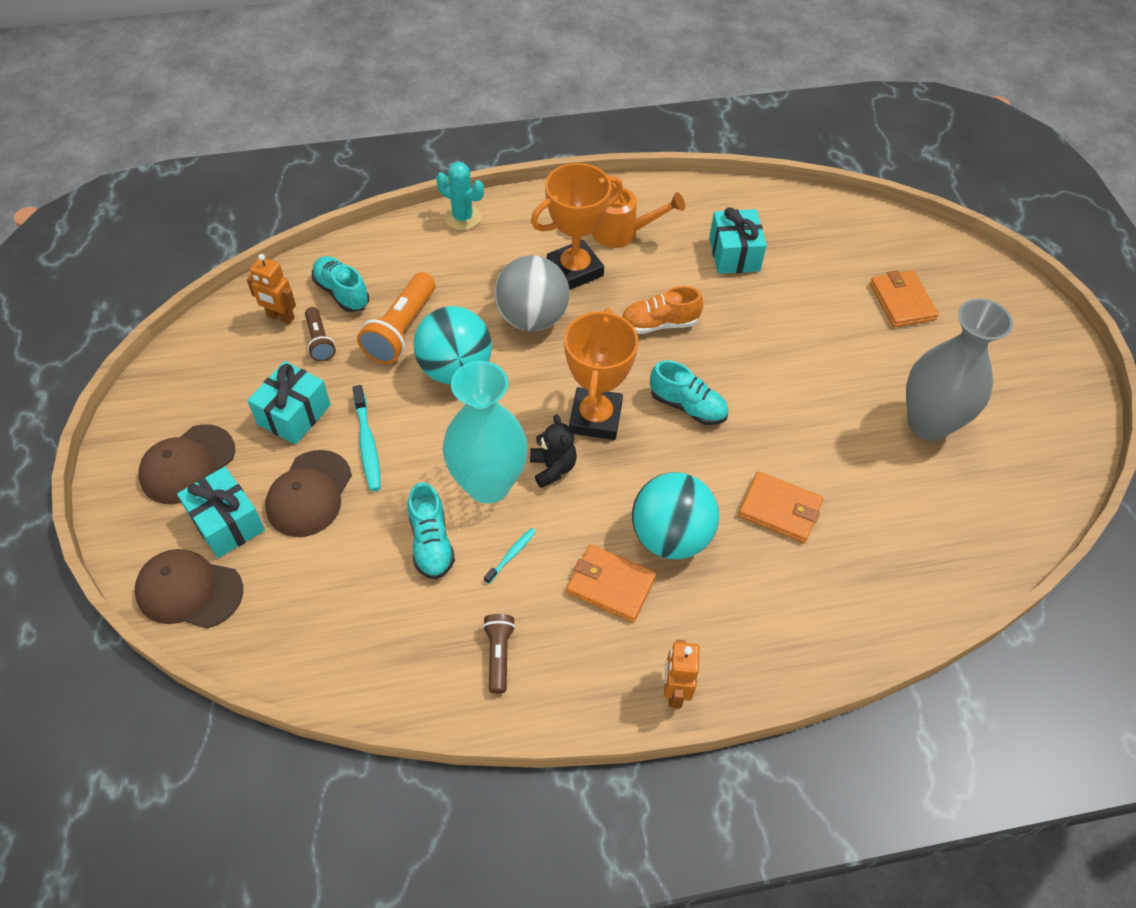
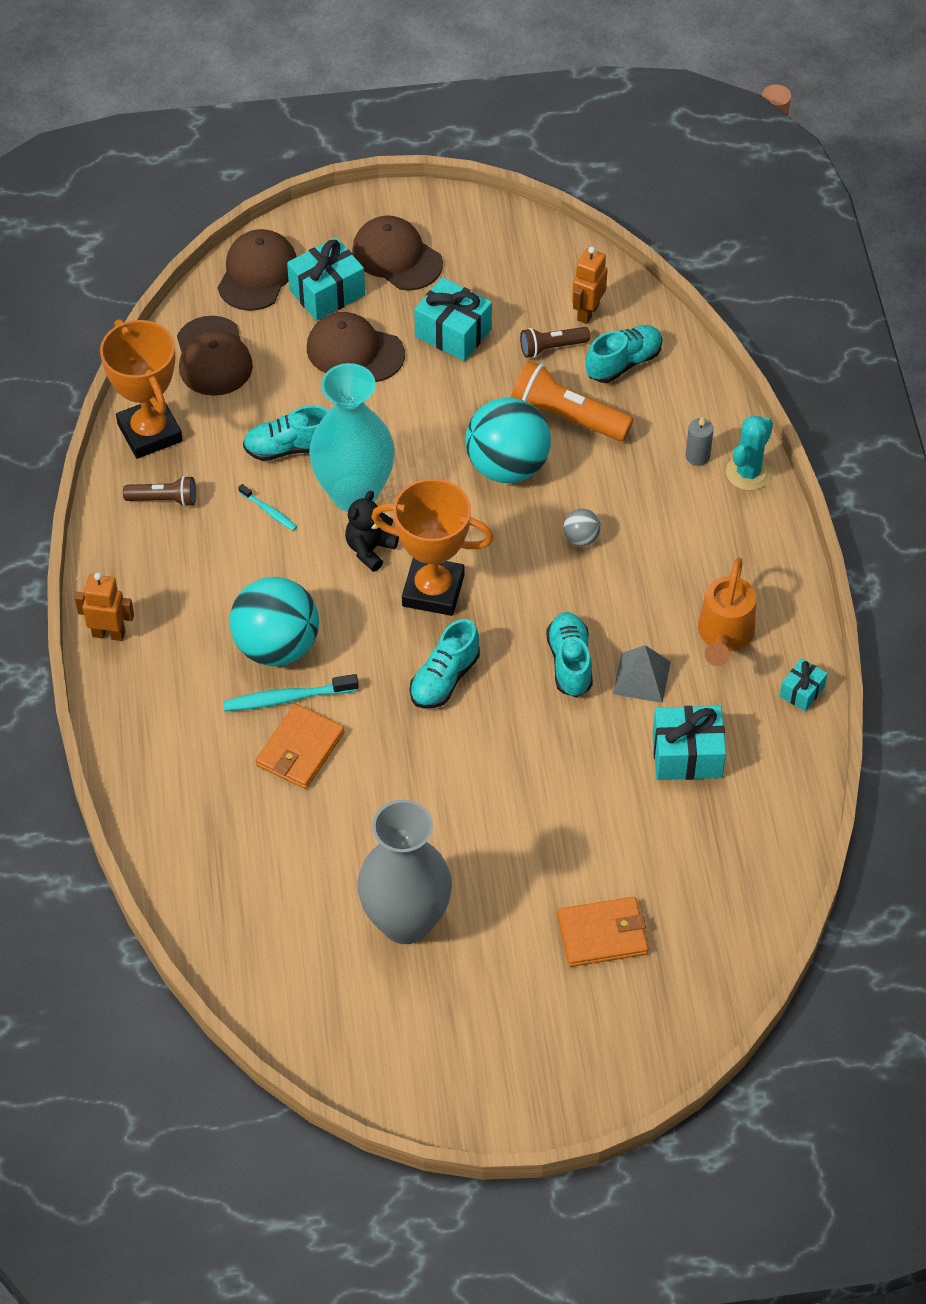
camera: 95 degrees right, 0 degrees up
turquoise toothbrush [352,385,381,491] -> turquoise toothbrush moved to [223,674,359,711]
grey ball [495,255,570,332] -> grey ball [563,509,601,546], size x0.43
black teddy bear [530,414,577,488] -> black teddy bear turned 135 degrees clockwise [345,491,399,572]
orange trophy [531,163,623,290] -> orange trophy moved to [100,319,183,459]
orange wallet [566,544,656,622] -> none
orange shoe [622,286,703,334] -> turquoise shoe [546,612,593,697]
none -> brown cap [177,316,253,396]
none -> grey pyramid [613,645,671,703]
none -> grey candle [686,416,714,466]
none -> turquoise gift [780,658,827,711]

